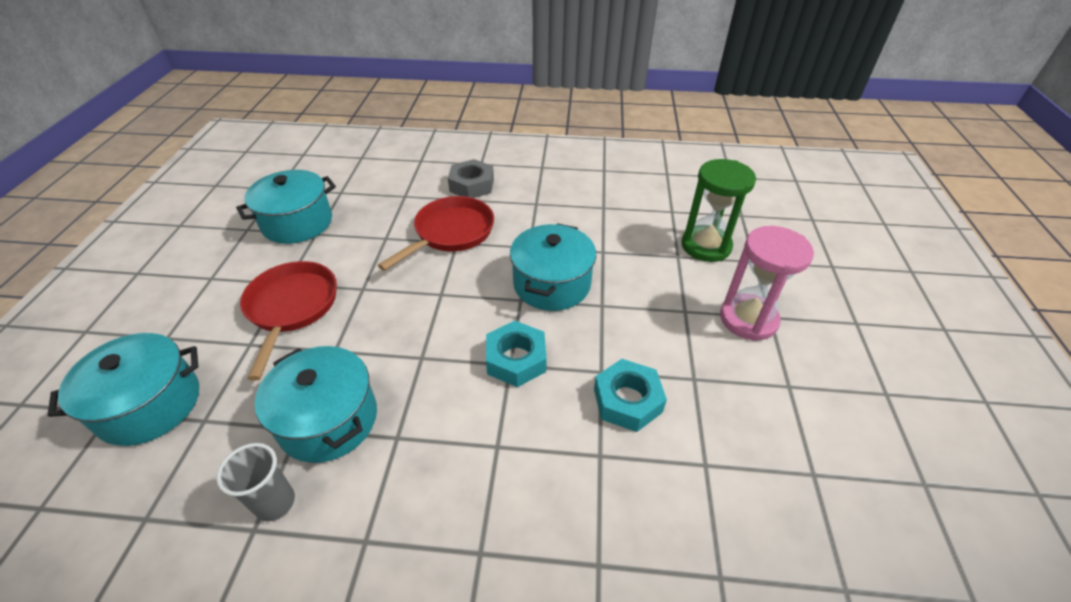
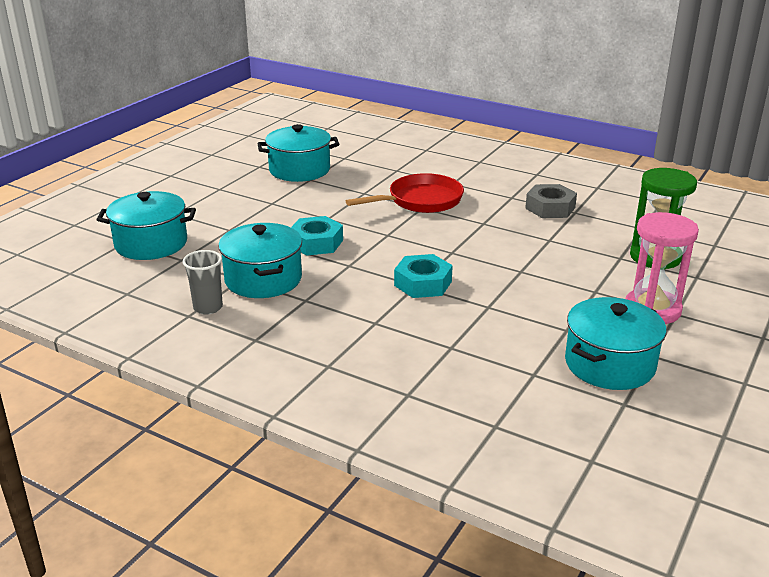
camera: 25 degrees right, 15 degrees down
red pan [240,261,337,381] -> none
grey nut [448,159,494,198] -> grey nut moved to [525,184,577,218]
turquoise pot [510,223,596,311] -> turquoise pot moved to [565,297,666,390]
turquoise nut [594,359,667,432] -> turquoise nut moved to [291,216,343,256]

